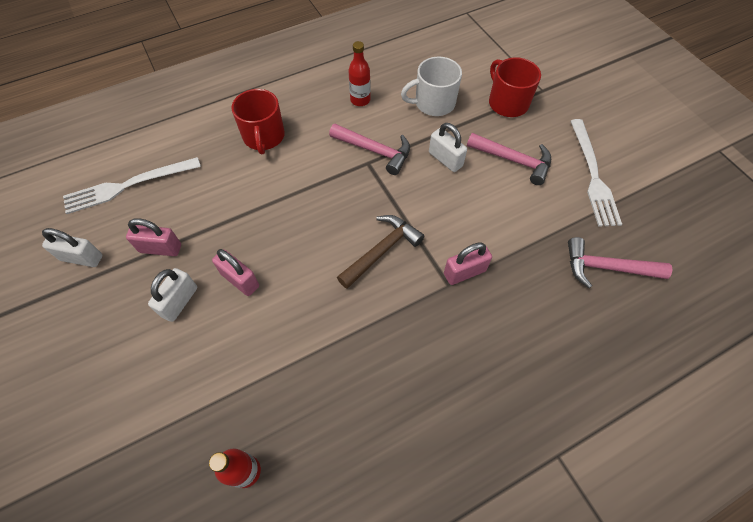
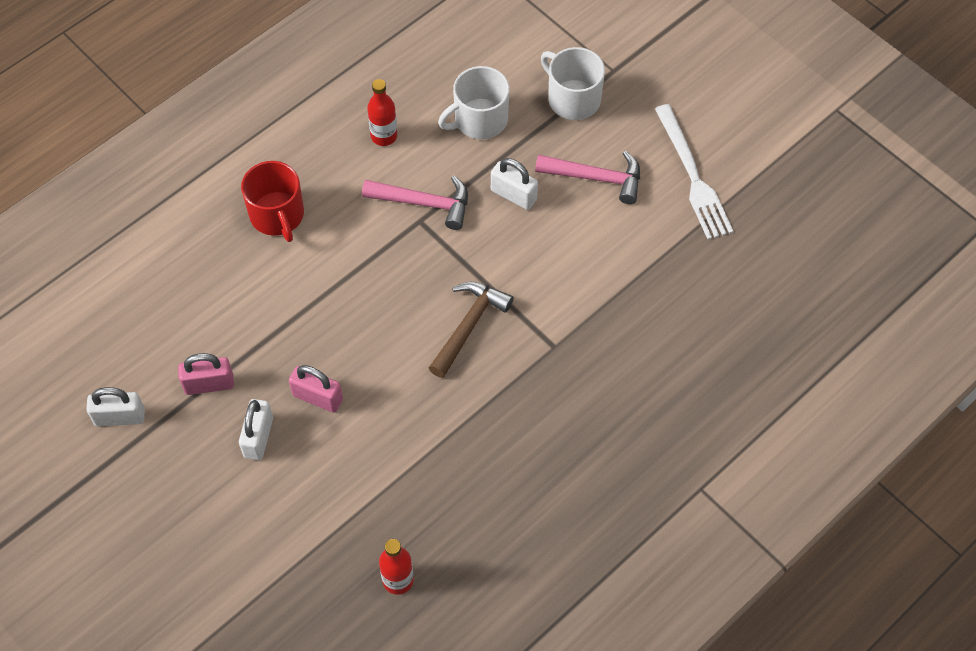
camera: 15 degrees left, 0 degrees up
white fork [63,157,201,214] -> none
pink padlock [444,243,492,285] -> none
red mug [489,57,541,117] -> white mug [541,47,605,120]
pink hammer [568,237,672,288] -> none

